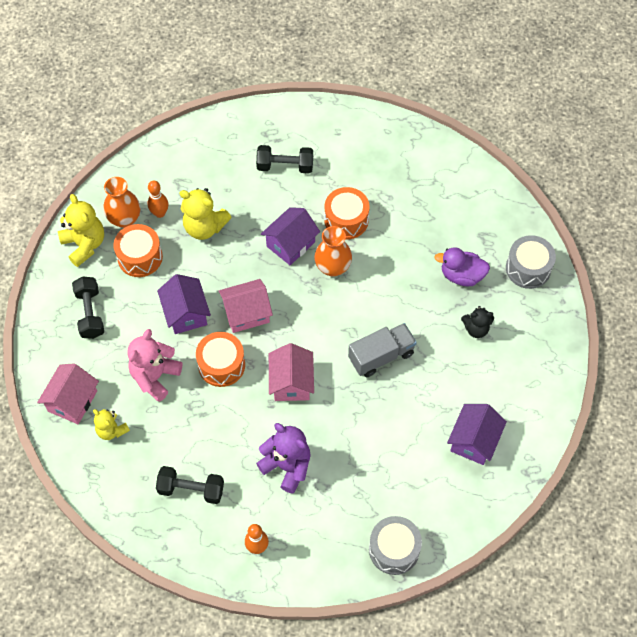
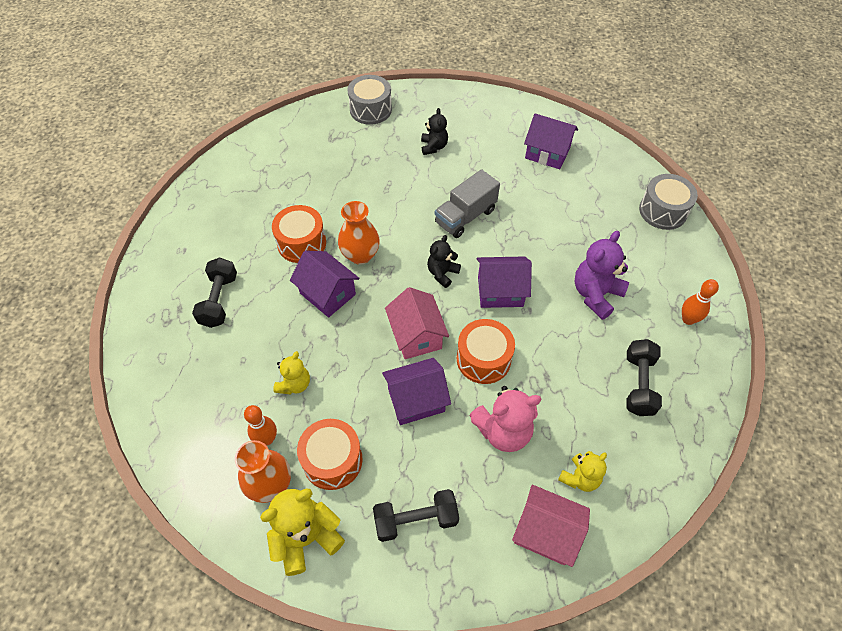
camera: 90 degrees left, 5 degrees down
pink teddy bear [127,329,182,402] -> pink teddy bear turned 45 degrees counterclockwise [469,386,541,452]
yellow teddy bear [180,188,231,240] -> yellow teddy bear [273,351,310,395], size x0.62
pink house [269,343,314,401] -> purple house [477,256,532,308]
grey truck [348,323,417,377] -> grey truck turned 105 degrees counterclockwise [435,169,500,238]
purple duck [434,247,490,286] -> none
none -> black teddy bear [427,235,461,288]

